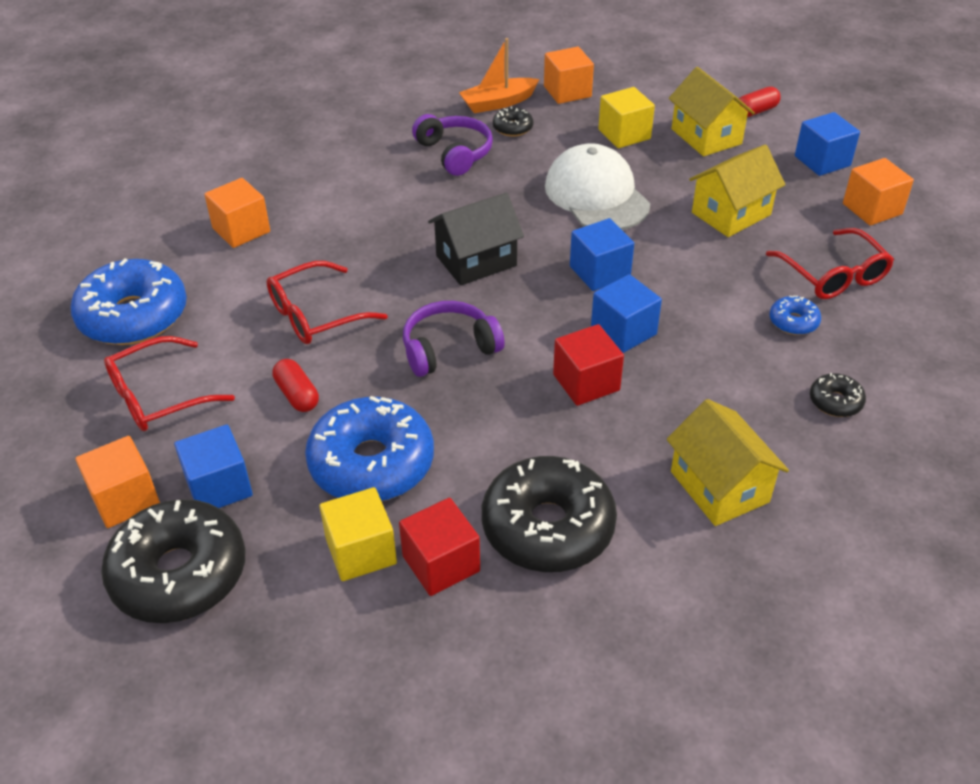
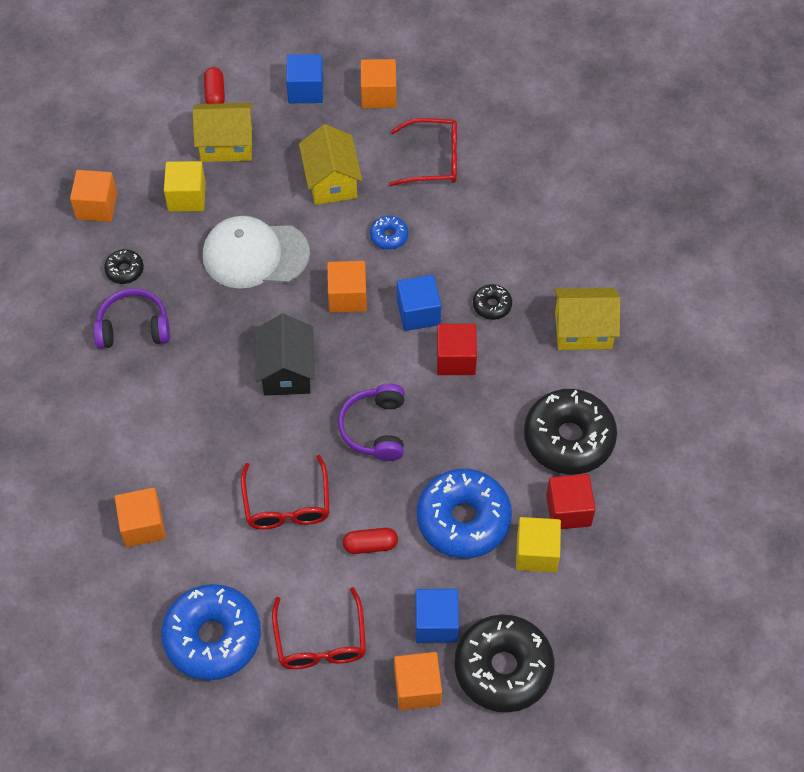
camera: 65 degrees left, 15 degrees up
orange boat [459,38,539,113] -> none
blue cube [570,218,634,291] -> orange cube [327,261,367,313]
blue donut [769,296,821,335] -> blue donut moved to [370,216,408,250]
black donut [810,373,866,417] -> black donut moved to [473,284,512,320]

